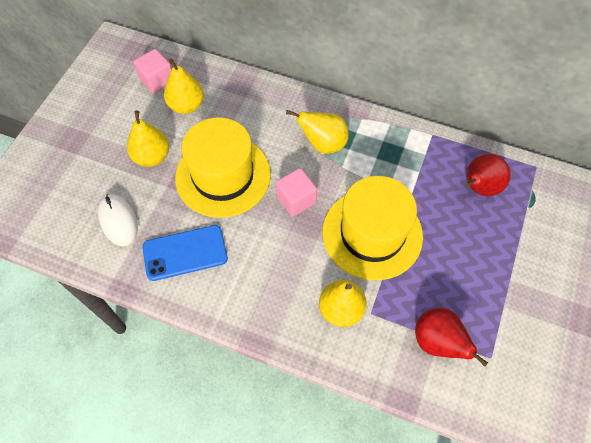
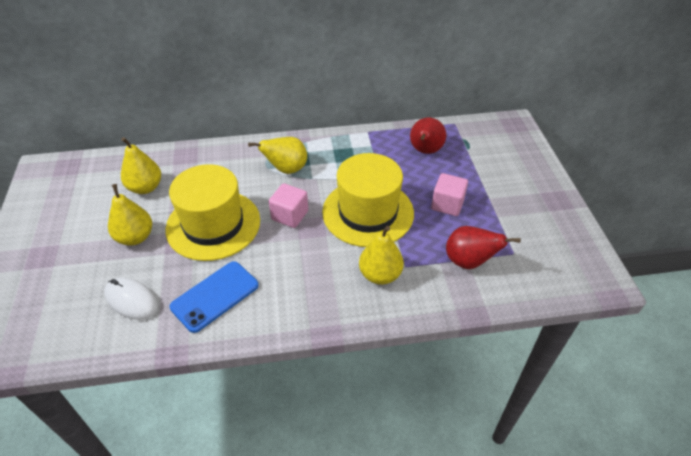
camera: 30 degrees left, 15 degrees down
pink cube [133,49,171,94] -> pink cube moved to [431,173,468,216]

